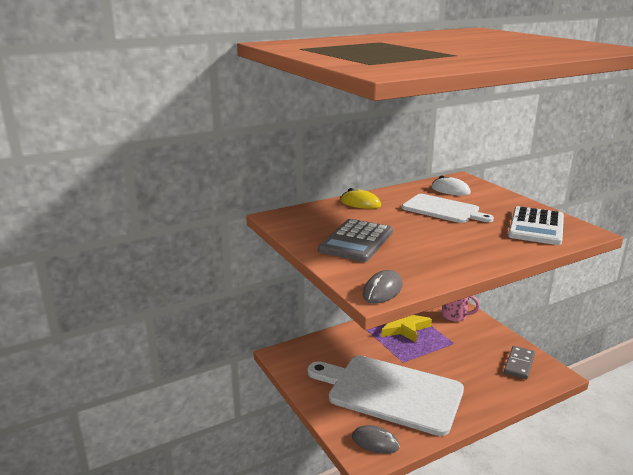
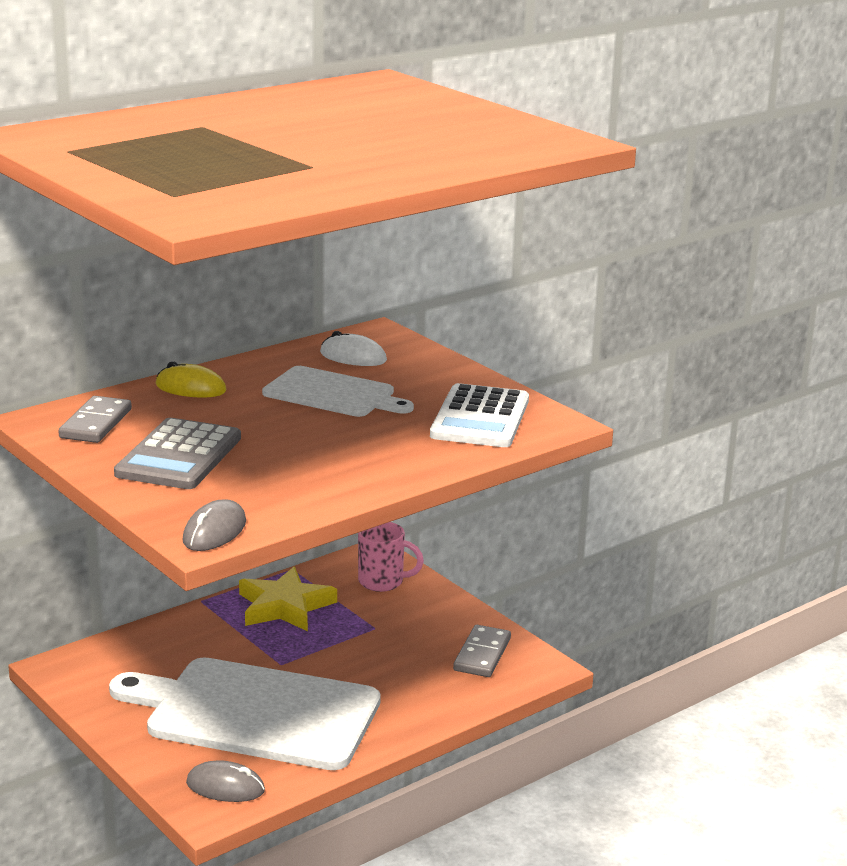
camera: 10 degrees left, 0 degrees up
none -> grey domino [59,396,132,443]

